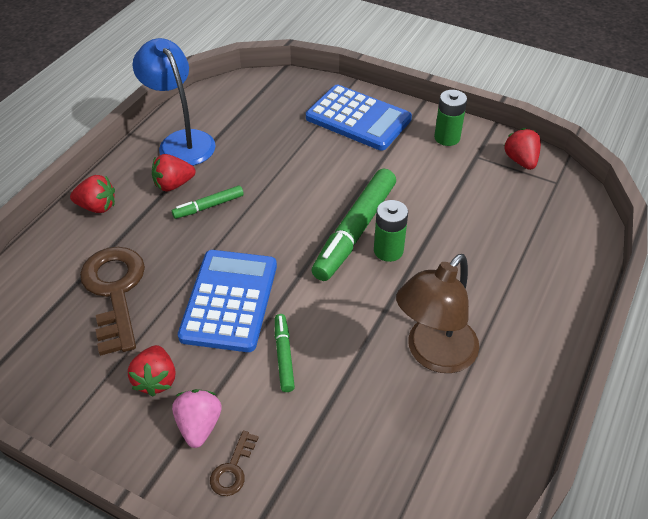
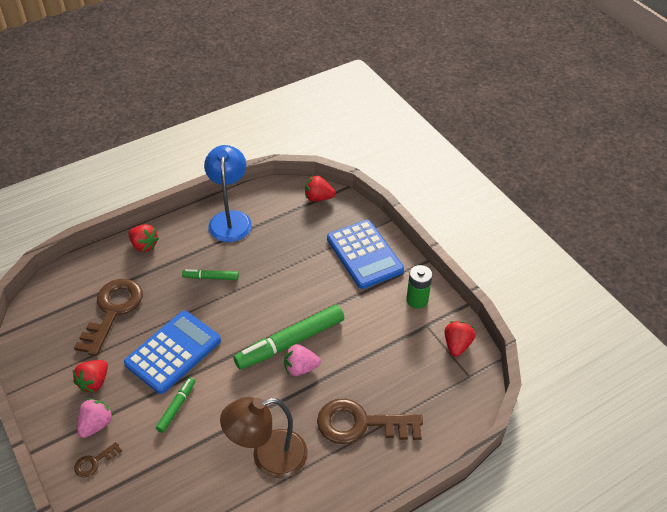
camera: 30 degrees right, 0 degrees up
red strawberry [152,154,196,192] -> red strawberry moved to [305,176,336,202]
green battery [374,200,408,262] -> pink strawberry [284,344,321,376]
none -> brown key [317,399,423,444]

